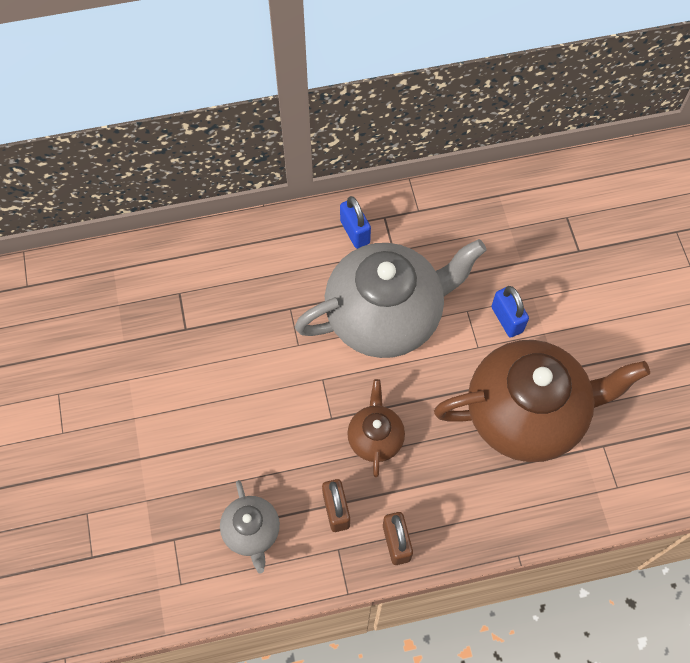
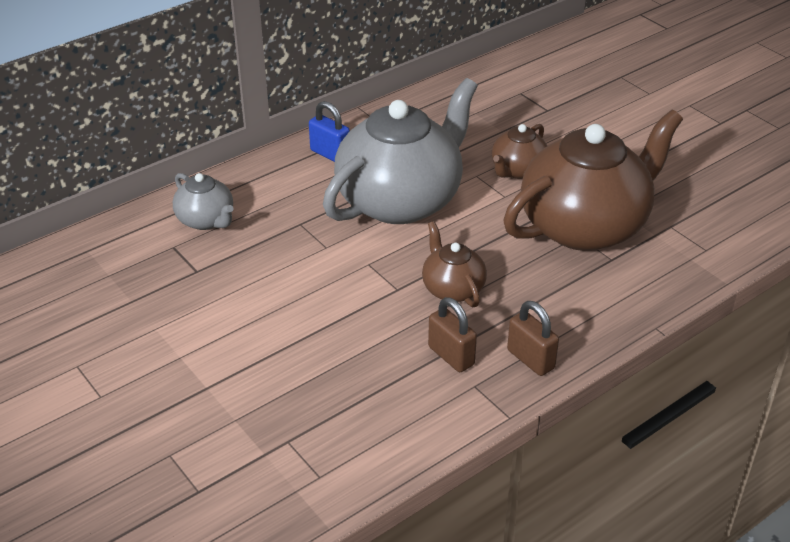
camera: 25 degrees left, 25 degrees down
grey teapot [220,480,280,574] -> grey teapot moved to [173,173,234,230]
blue padlock [491,286,529,338] -> brown teapot [492,124,547,179]

